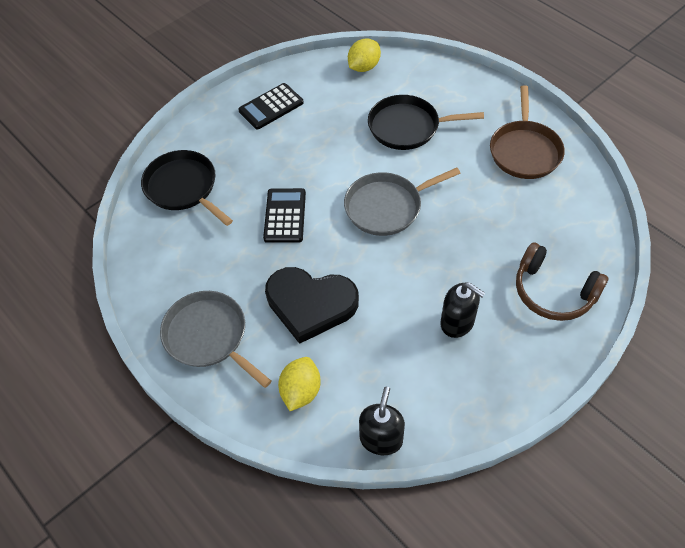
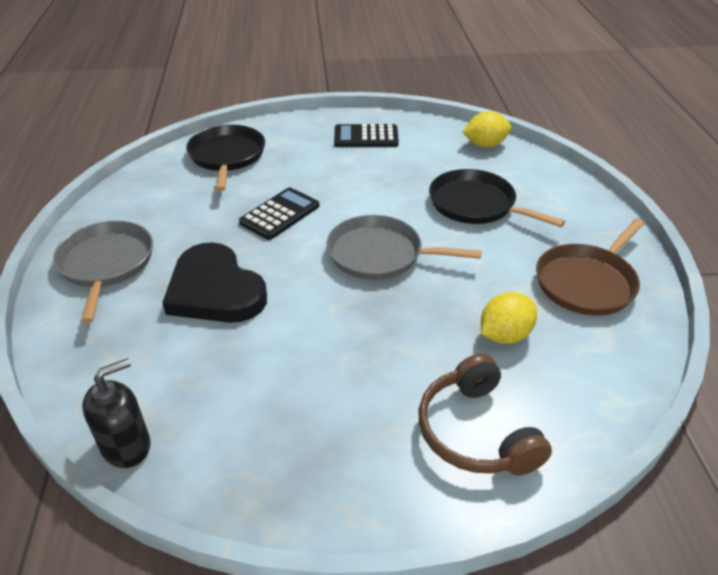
camera: 35 degrees right, 15 degrees down
yellow lemon [278,357,321,411] -> yellow lemon moved to [481,292,537,344]
black soap dispenser [440,282,485,338] -> none

